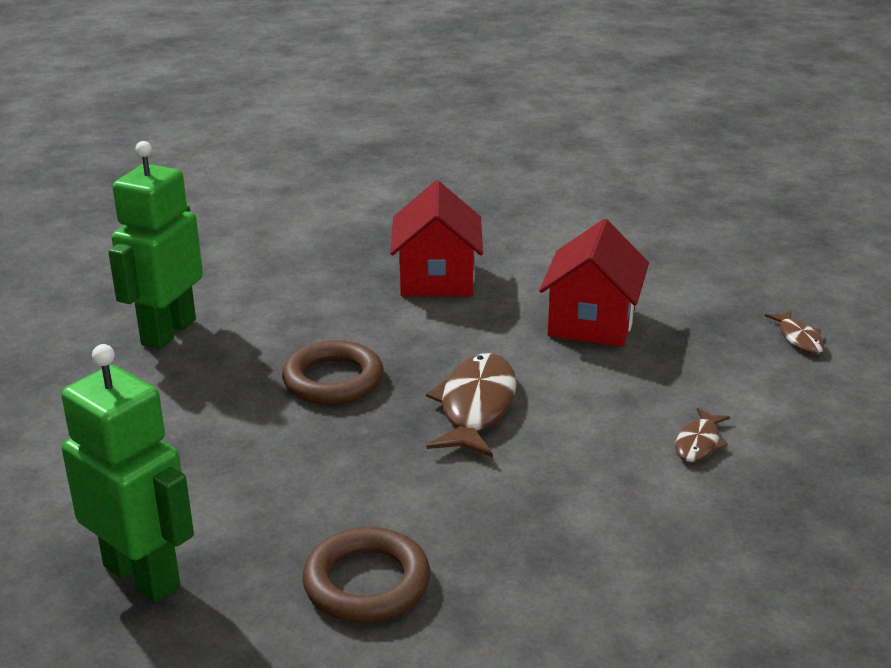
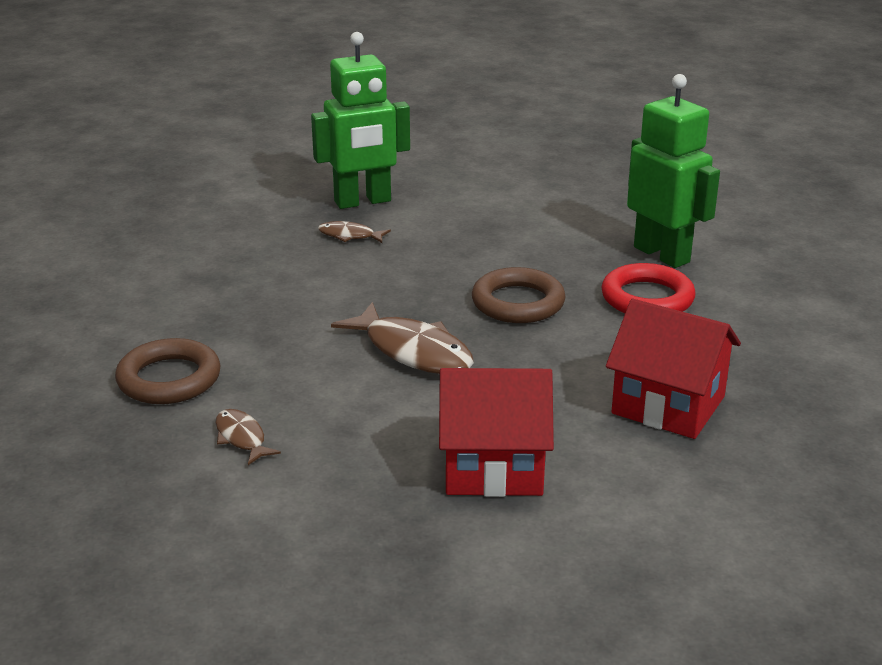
camera: 120 degrees right, 0 degrees up
brown ring [302,527,430,623] -> brown ring moved to [115,338,221,404]
red house [539,219,649,347] -> red house turned 45 degrees counterclockwise [439,368,554,497]
brown fish [765,310,824,354] -> brown fish moved to [318,221,391,243]
none -> red ring [601,263,696,313]

